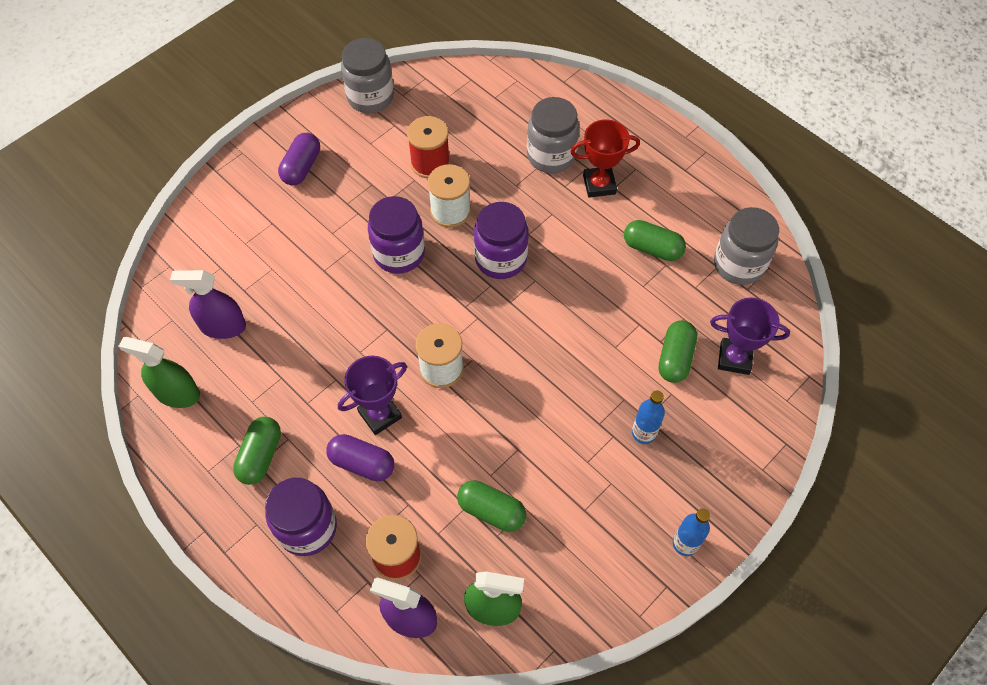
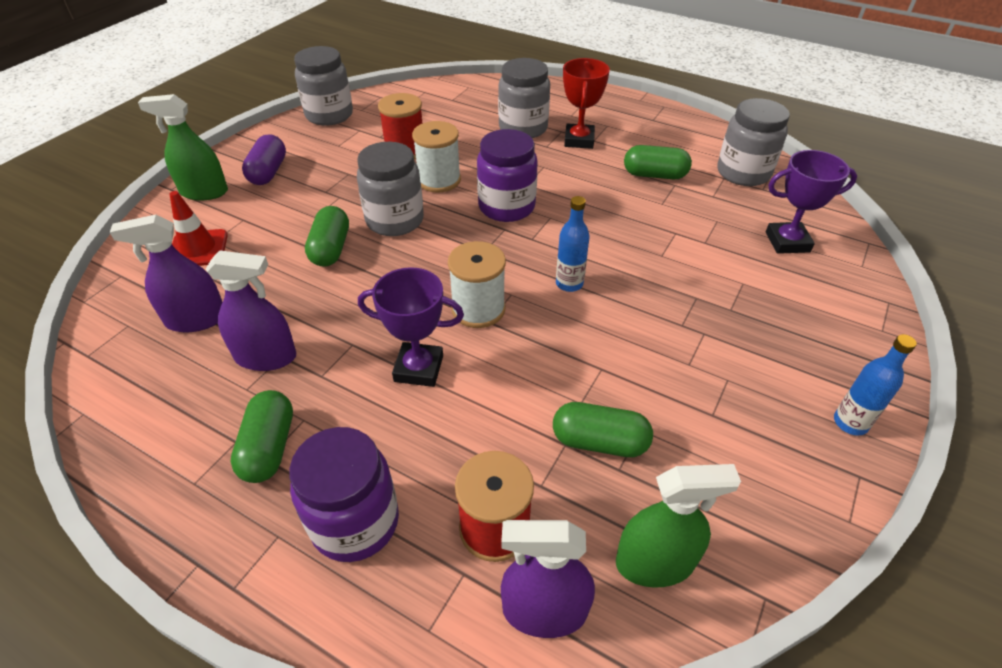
camera: 15 degrees left, 15 degrees down
green spray bottle [118,337,200,408] -> green spray bottle moved to [138,94,228,201]
purple capsule [326,434,394,481] -> none
purple trophy [338,356,407,435] -> purple trophy turned 60 degrees clockwise [358,267,464,387]
purple jar [368,196,425,274] -> grey jar [357,142,424,236]
red trophy [570,119,640,198] -> red trophy turned 60 degrees counterclockwise [563,58,610,149]
blue bottle [632,391,665,444] -> blue bottle moved to [556,196,590,292]
green capsule [659,320,697,383] -> green capsule moved to [305,206,349,267]
none -> red traffic cone [169,191,228,266]
none -> purple spray bottle [205,250,296,371]

